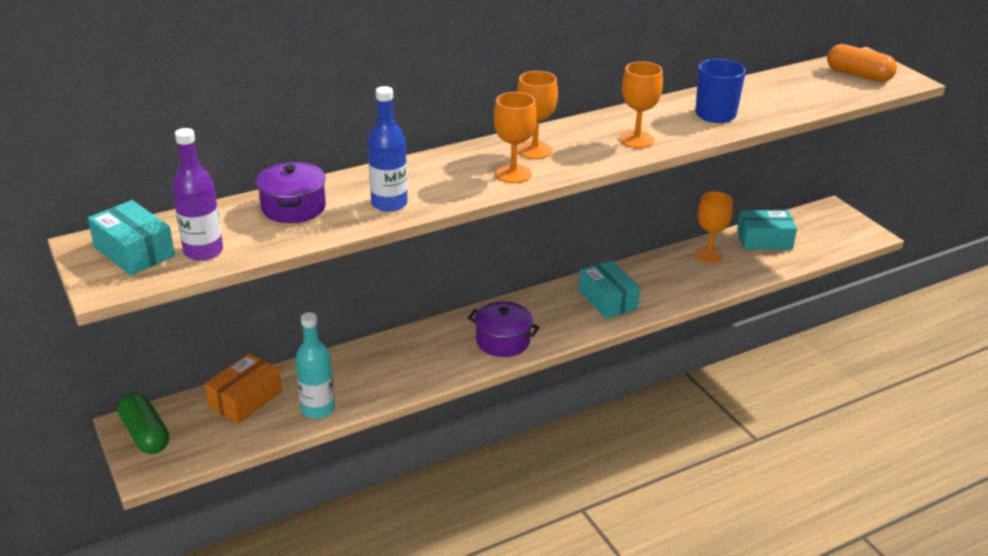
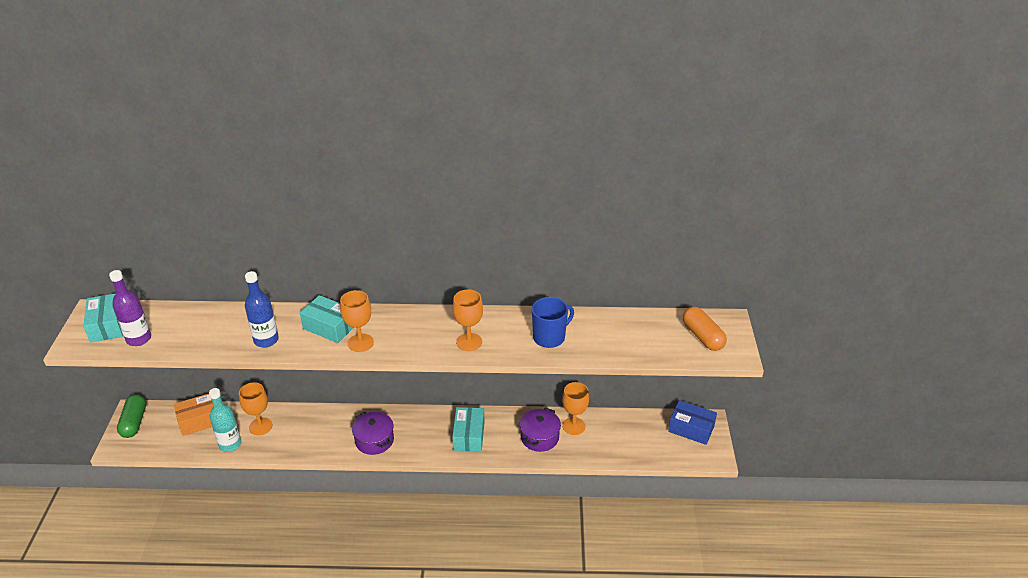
camera: 30 degrees right, 5 degrees up
purple pot [256,162,326,223] -> purple pot moved to [520,408,561,452]
orange goblet [517,71,558,159] -> orange goblet moved to [239,382,272,435]
turquoise box [737,210,797,250] -> turquoise box moved to [300,295,354,343]
none -> blue box [668,400,717,445]

